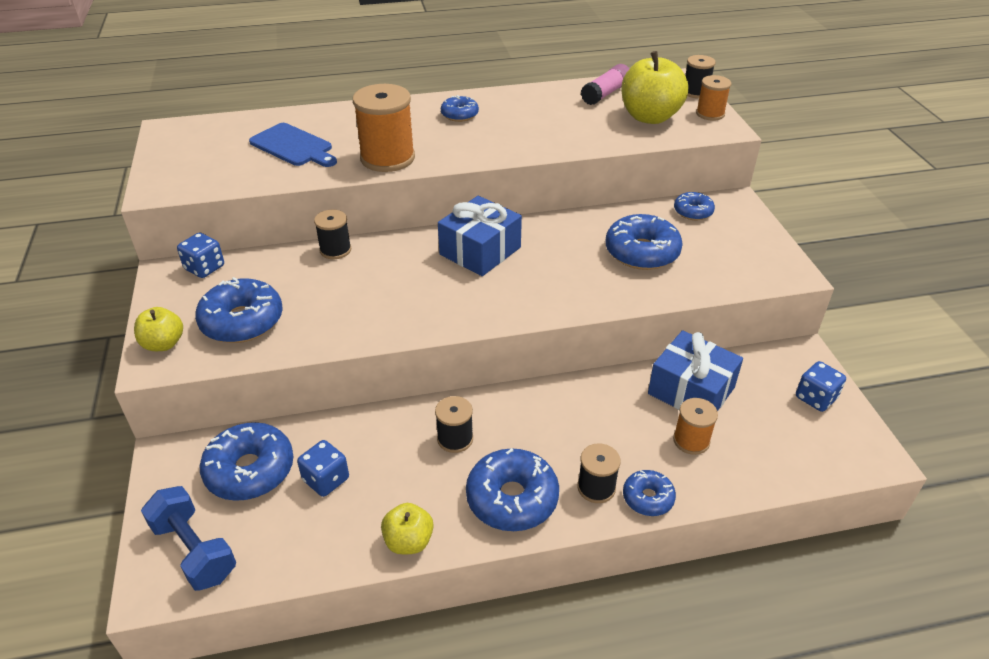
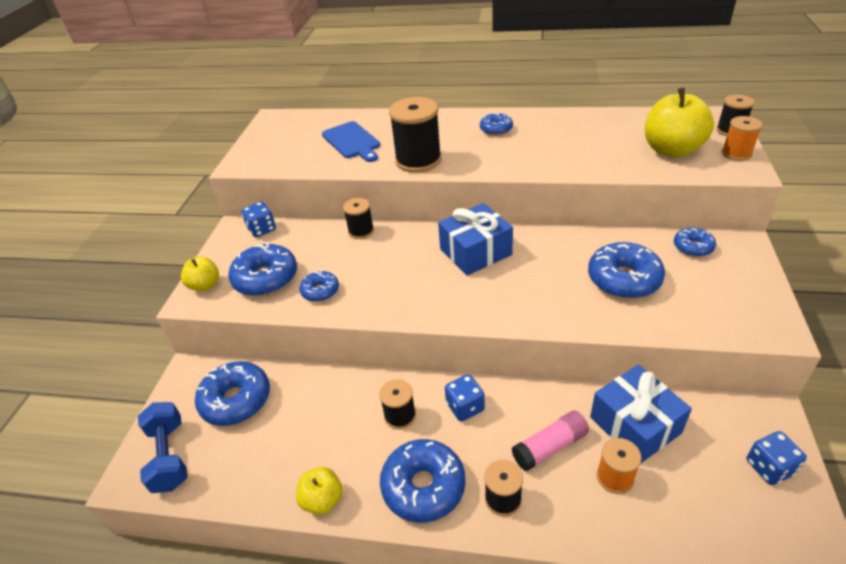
camera: 25 degrees right, 0 degrees up
blue dice [297,440,349,497] -> blue dice moved to [445,374,485,421]
orange spool [353,84,415,172] -> black spool [389,97,442,173]
pink glue stick [581,64,629,105] -> pink glue stick moved to [512,410,589,472]
blue donut [623,470,676,516] -> blue donut moved to [300,270,339,302]

